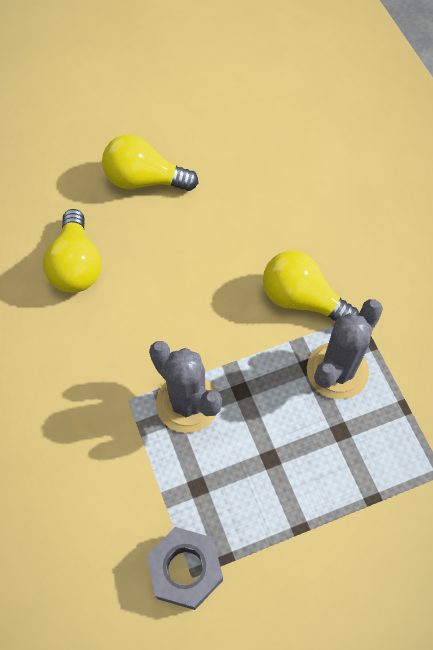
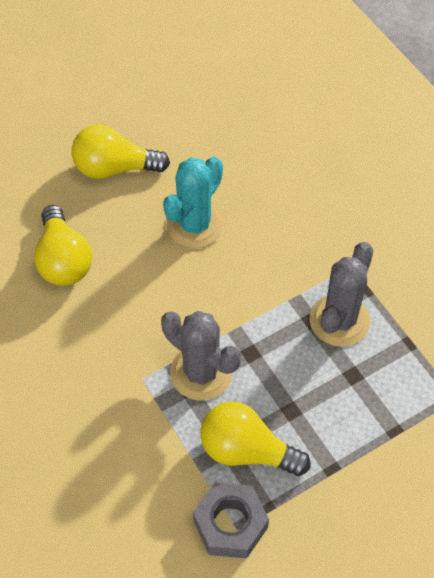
camera: 10 degrees left, 5 degrees down
yellow light bulb [263,251,359,321] -> yellow light bulb moved to [201,402,311,476]
none -> turquoise cactus [163,157,224,248]

